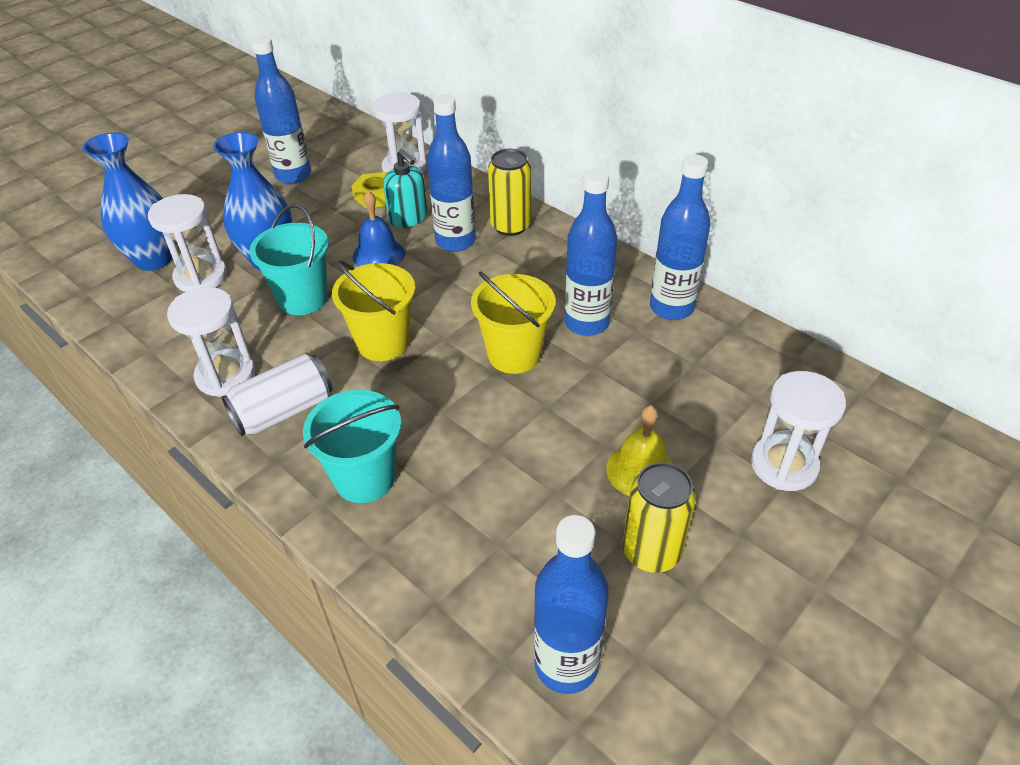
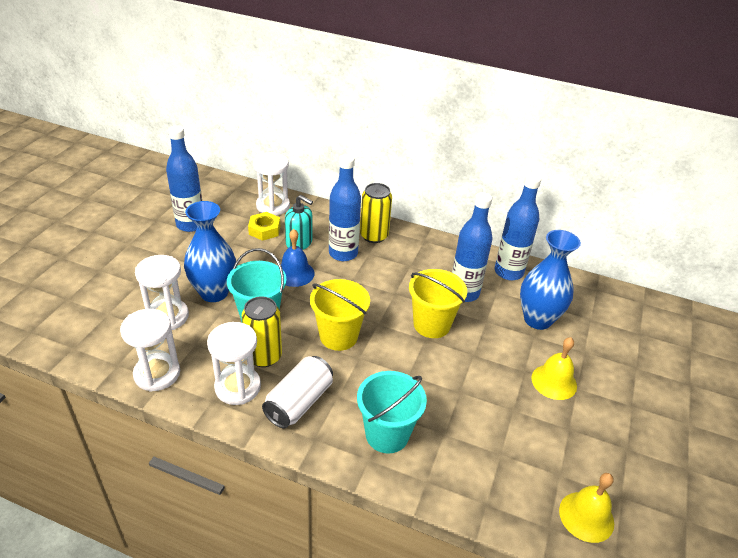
camera: 25 degrees left, 5 degrees down
blue vase [83,133,172,271] -> blue vase moved to [520,230,581,330]
blue bottle [534,515,609,694] -> yellow bell [559,473,614,543]
yellow can [623,462,696,573] -> yellow can moved to [242,296,282,367]
white hourglass [751,371,846,491] -> white hourglass moved to [120,309,180,392]

